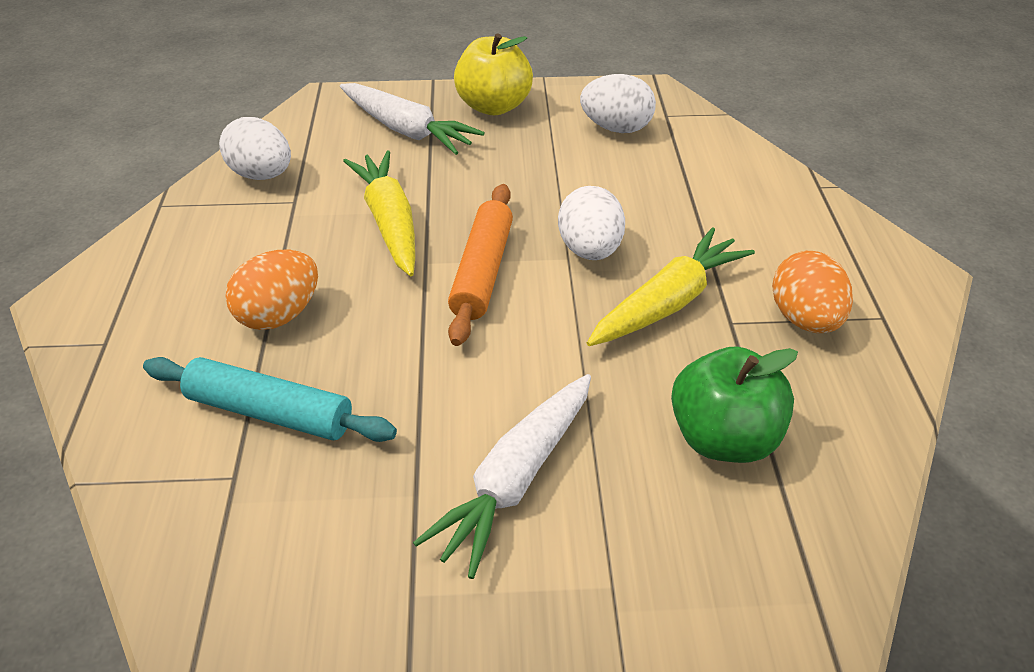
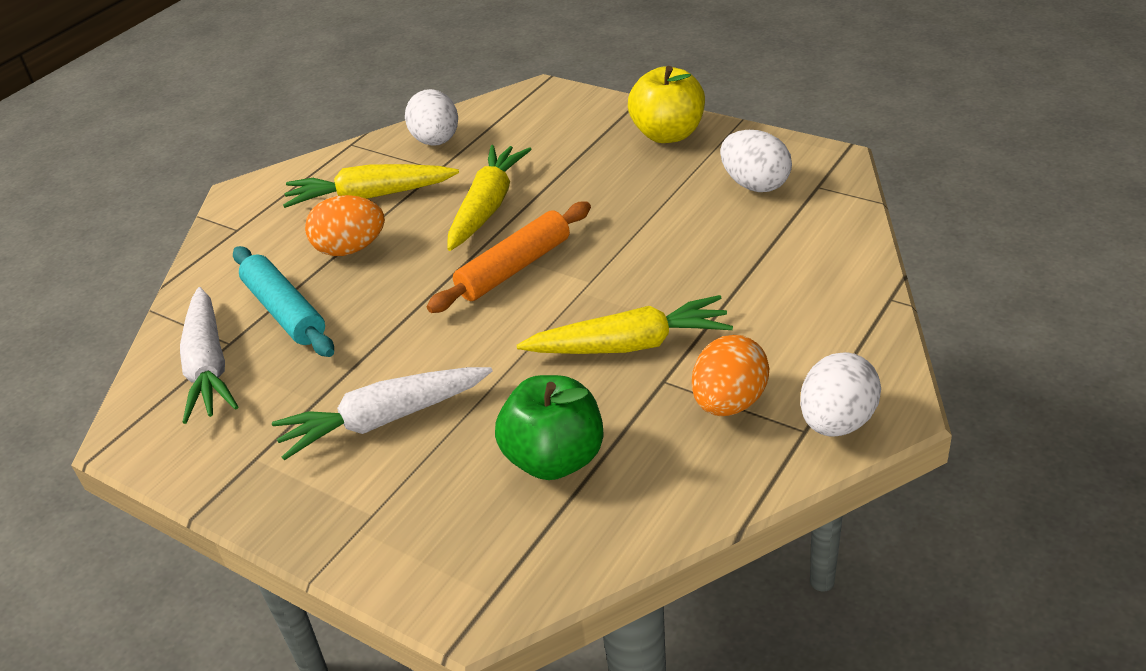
camera: 40 degrees right, 5 degrees down
white carrot [340,83,485,155] -> white carrot moved to [180,287,238,424]
white egg [558,186,625,260] -> white egg moved to [800,352,881,437]
none -> yellow carrot [283,164,459,208]

